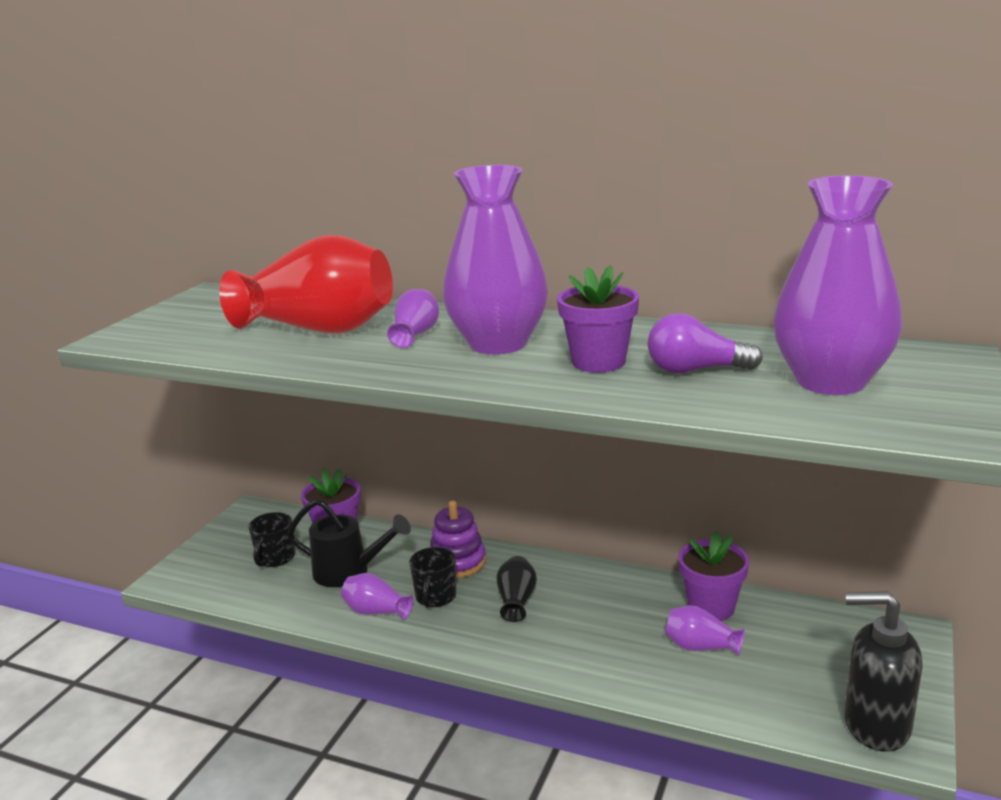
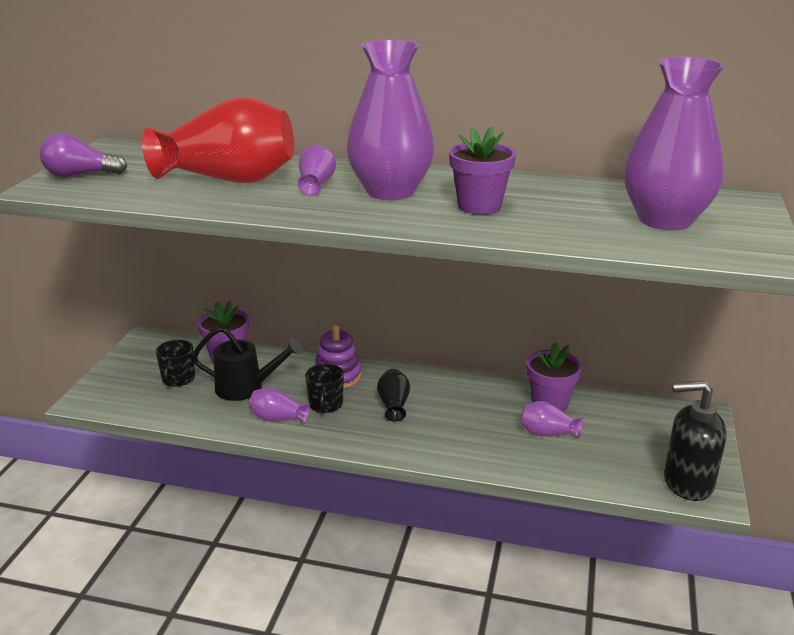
camera: 10 degrees left, 5 degrees up
purple light bulb [648,313,763,374] -> purple light bulb moved to [40,133,127,177]

